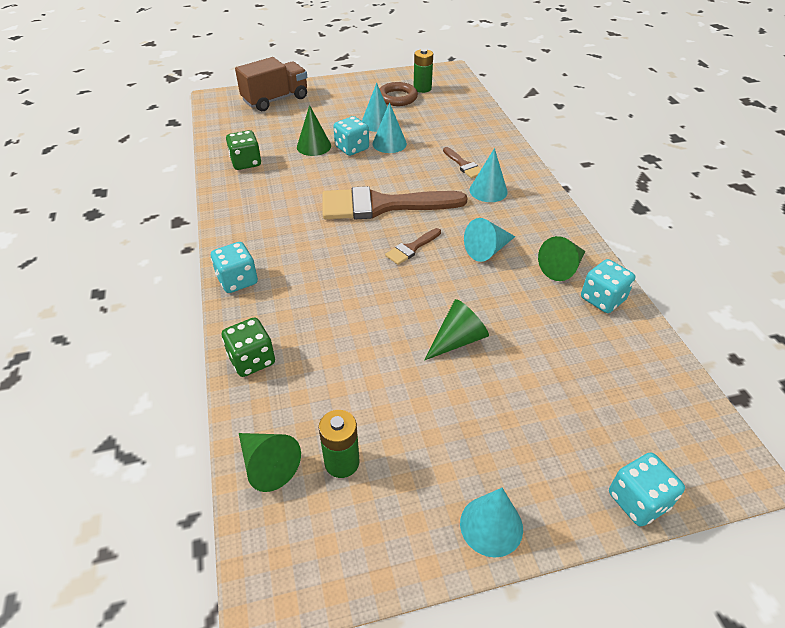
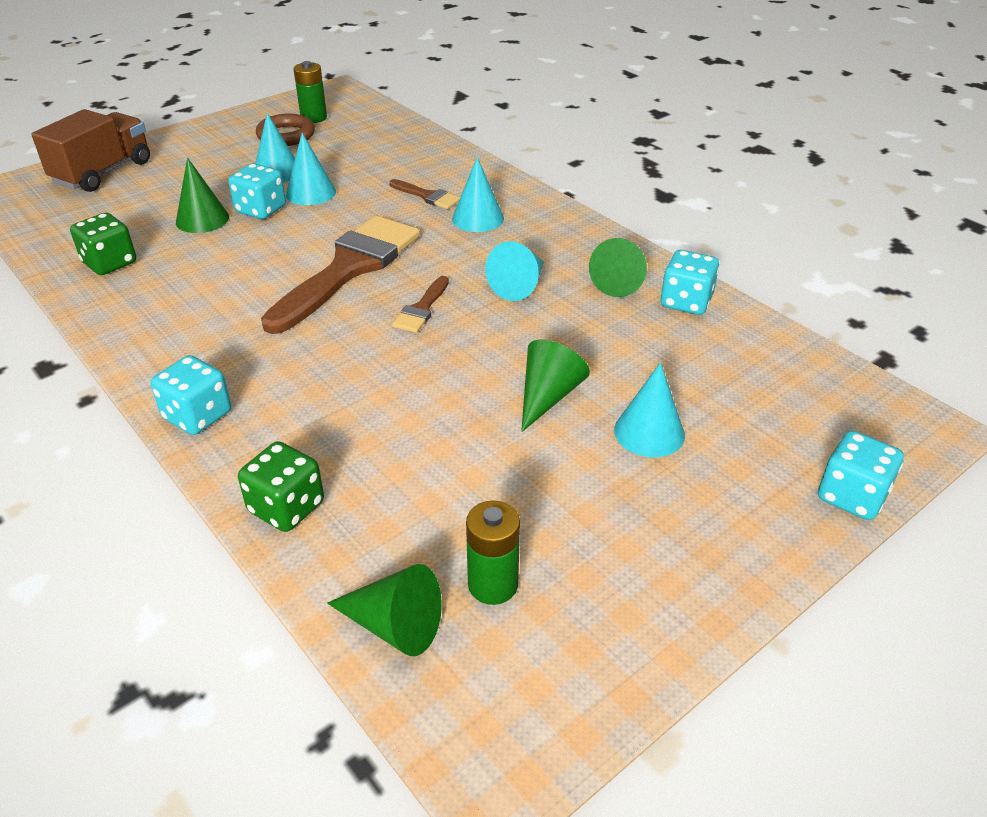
camera: 25 degrees left, 5 degrees down
brown brush [322,186,467,219] -> brown brush turned 150 degrees clockwise [261,216,420,334]
turquoise cone [460,488,523,558] -> turquoise cone moved to [614,362,685,458]

